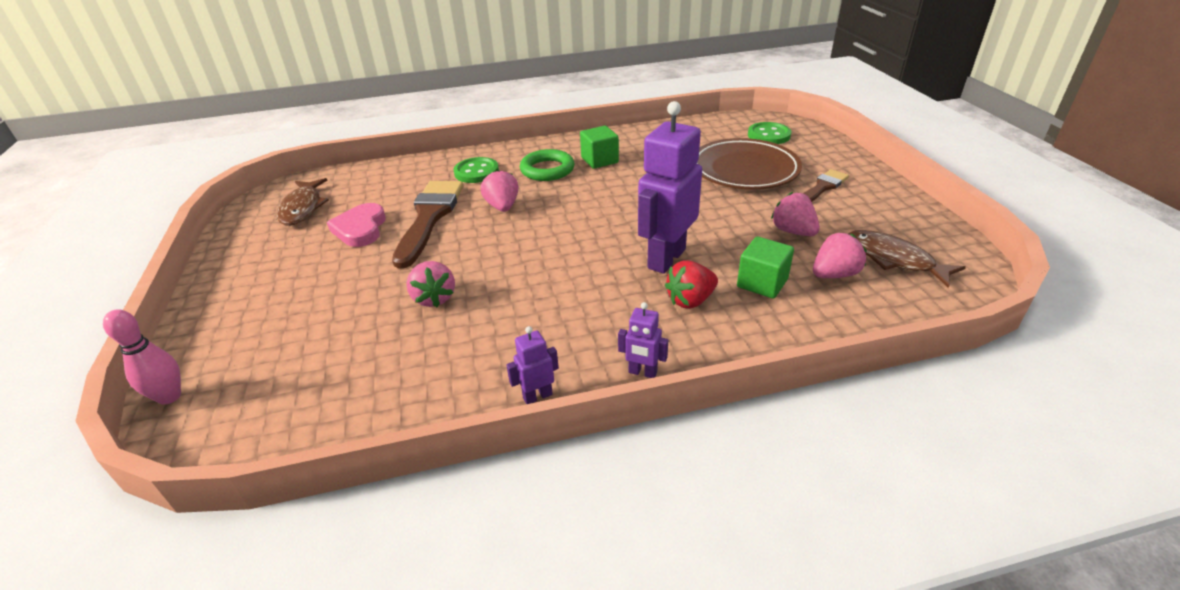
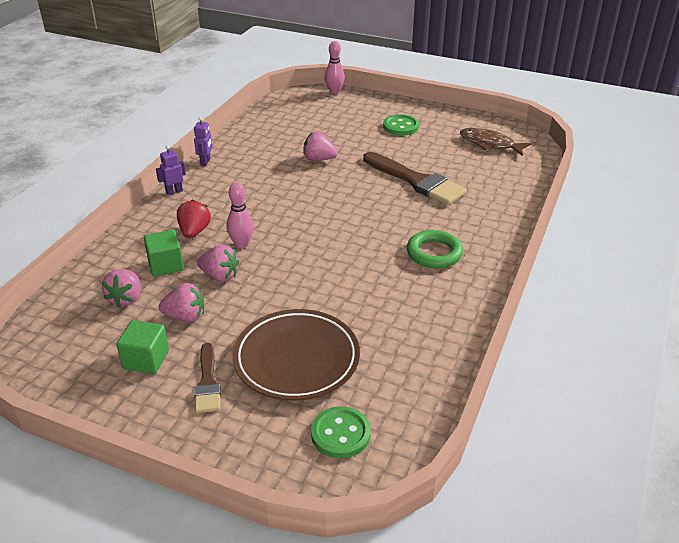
camera: 125 degrees right, 0 degrees up
pink heart [327,203,386,247] -> none
green button [453,157,499,183] -> green button moved to [383,114,419,136]
pink strawberry [481,169,519,212] -> pink strawberry moved to [197,245,239,282]
green cube [580,126,619,169] -> green cube moved to [116,320,169,374]
purple robot [638,101,702,274] -> pink bowling pin [227,183,254,249]
brown fish [848,230,966,288] -> none

